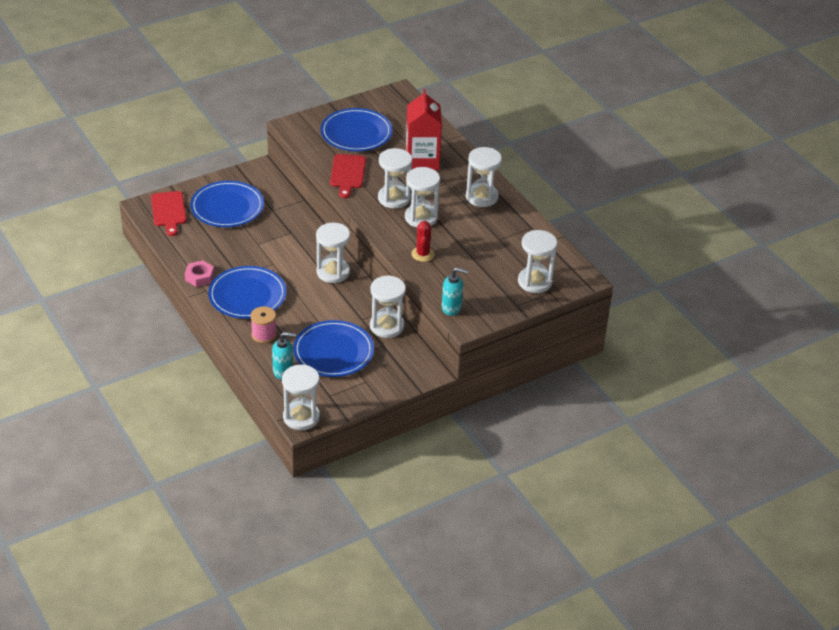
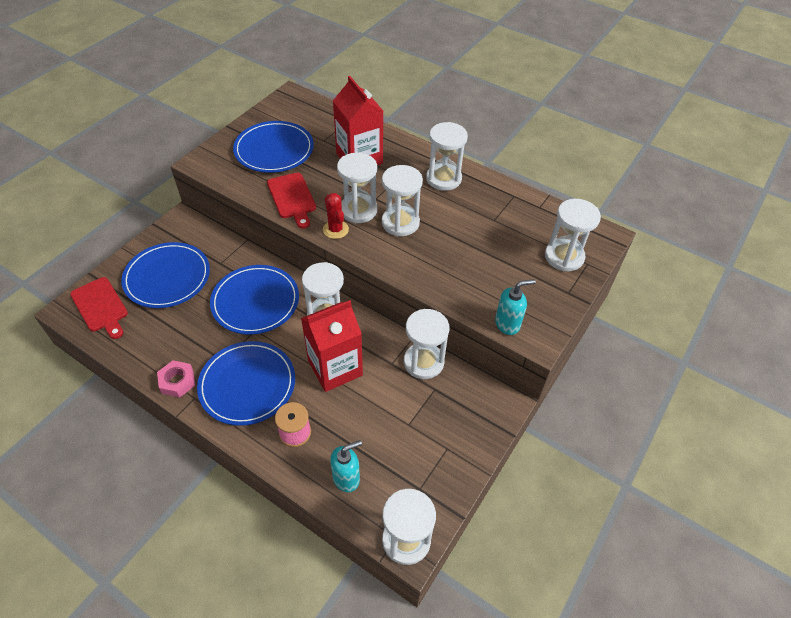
camera: 25 degrees left, 10 degrees up
blue plate [293,320,374,377] -> blue plate moved to [210,265,299,335]
red cactus [411,221,435,262] -> red cactus moved to [323,193,349,239]
none -> red carton [301,300,363,392]

